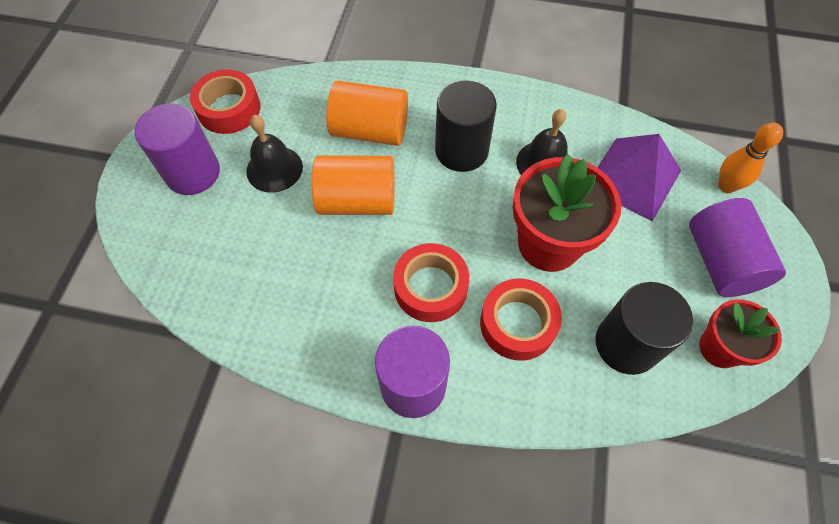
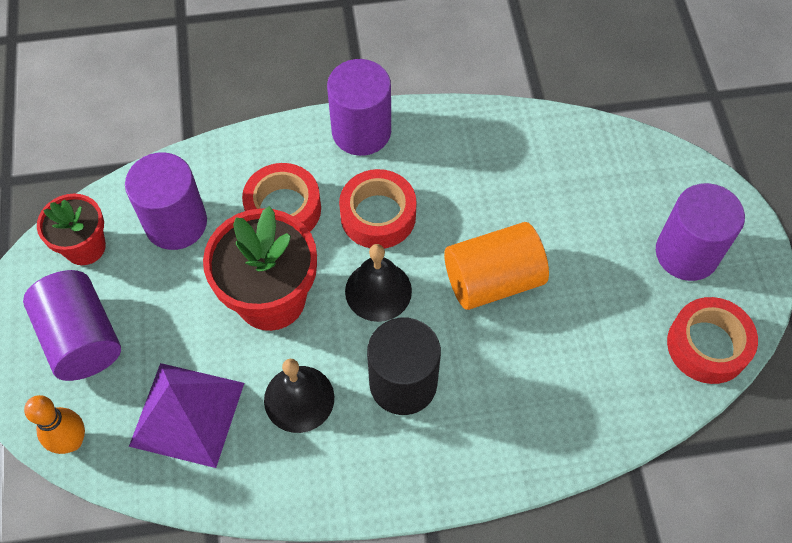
camera: 160 degrees right, 0 degrees up
black bell [246,115,303,193] -> black bell moved to [345,244,412,322]
orange cylinder [326,81,408,146] -> none
black cylinder [596,282,693,375] -> purple cylinder [125,153,207,250]

